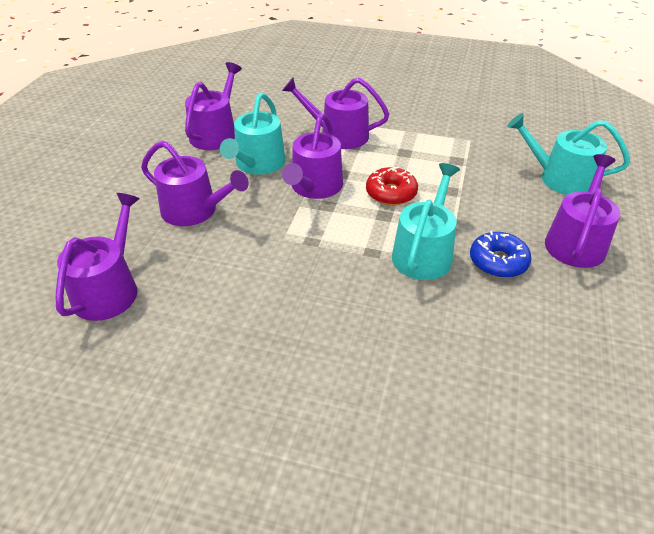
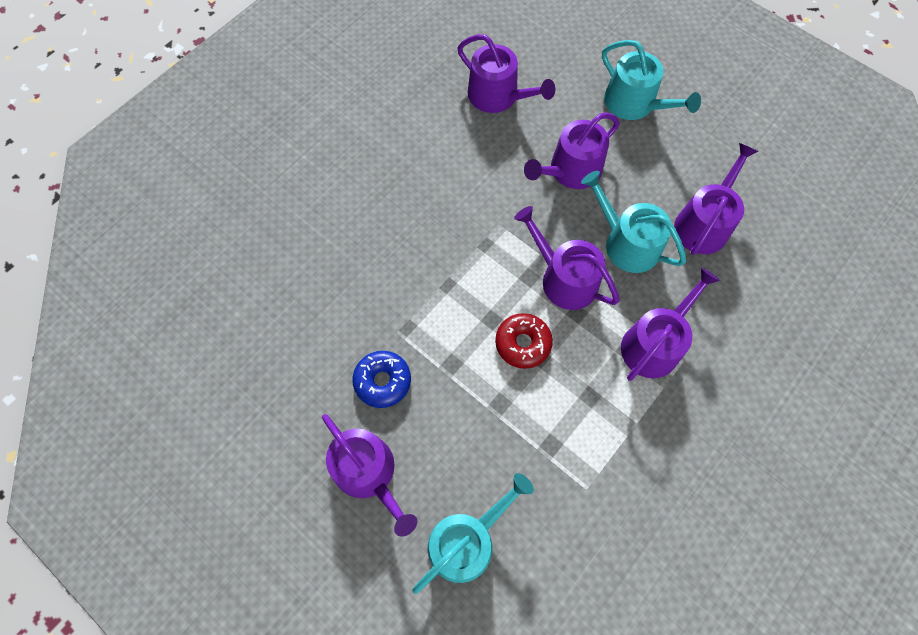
camera: 115 degrees right, 25 degrees up
purple watering can [185,62,242,150] -> purple watering can turned 105 degrees counterclockwise [674,143,759,255]
turquoise watering can [392,163,460,280] -> turquoise watering can moved to [602,40,701,120]

